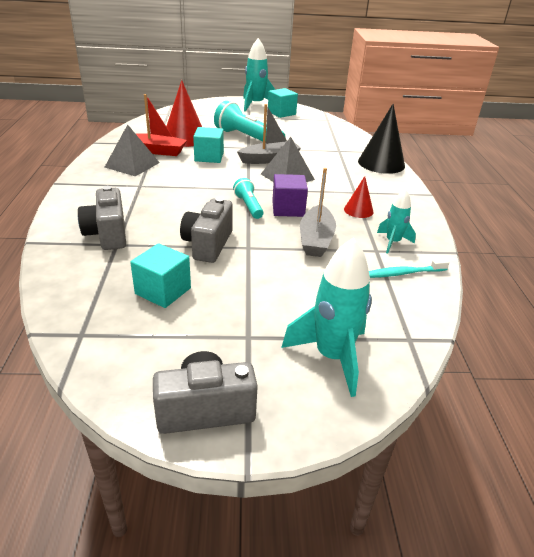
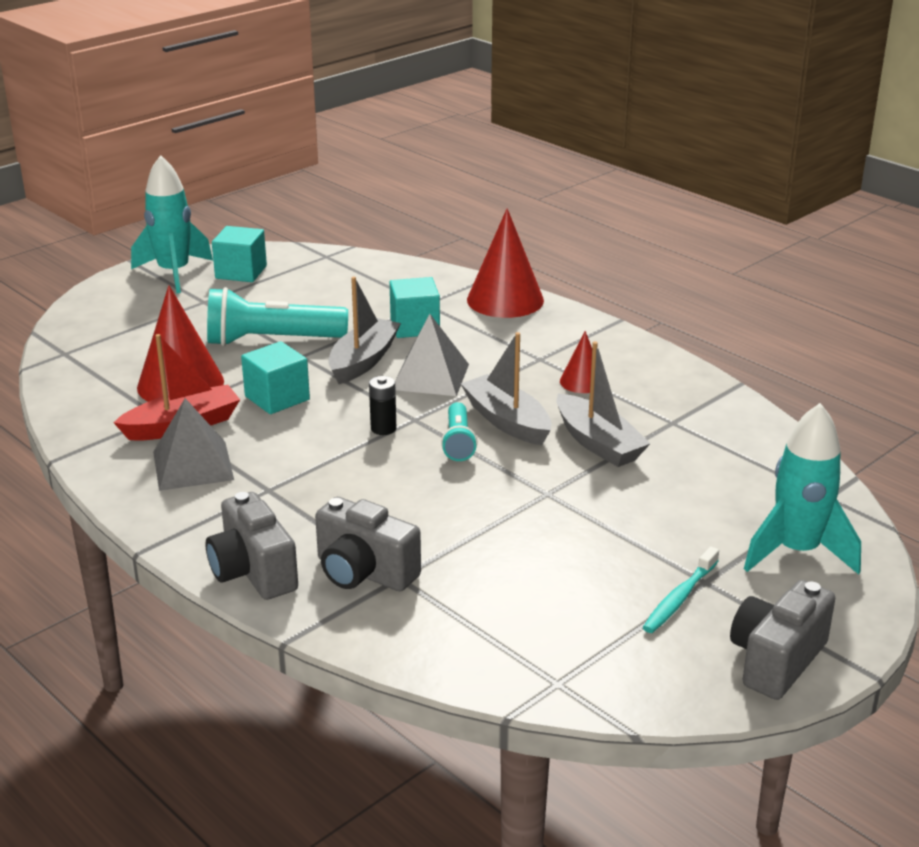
camera: 40 degrees left, 5 degrees down
turquoise cube [130,243,191,308] -> turquoise cube moved to [390,277,440,338]
grey camera [180,197,233,263] -> grey camera moved to [205,492,298,600]
turquoise flashlight [233,178,264,219] -> turquoise flashlight turned 120 degrees counterclockwise [441,402,477,461]
purple cube [272,174,308,217] -> grey boat [461,332,551,445]
black cone [358,104,405,174] -> red cone [467,208,544,318]
turquoise toothbrush [369,259,449,278] -> turquoise toothbrush moved to [643,546,719,633]
turquoise rocket [377,189,416,253] -> none
none -> black battery [369,376,396,435]

